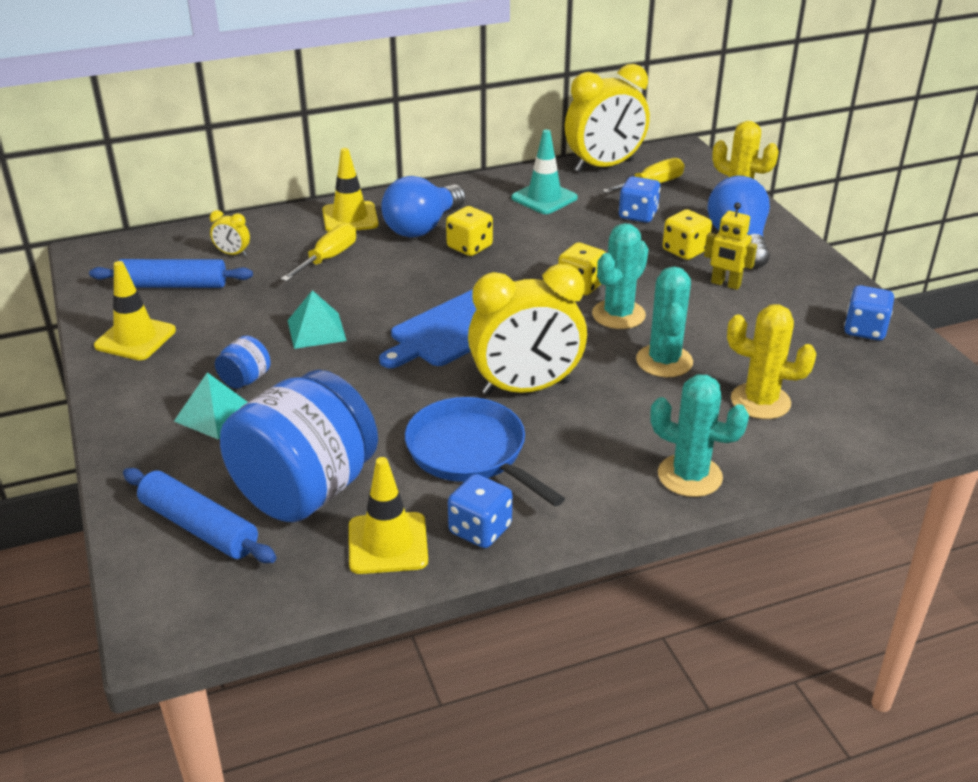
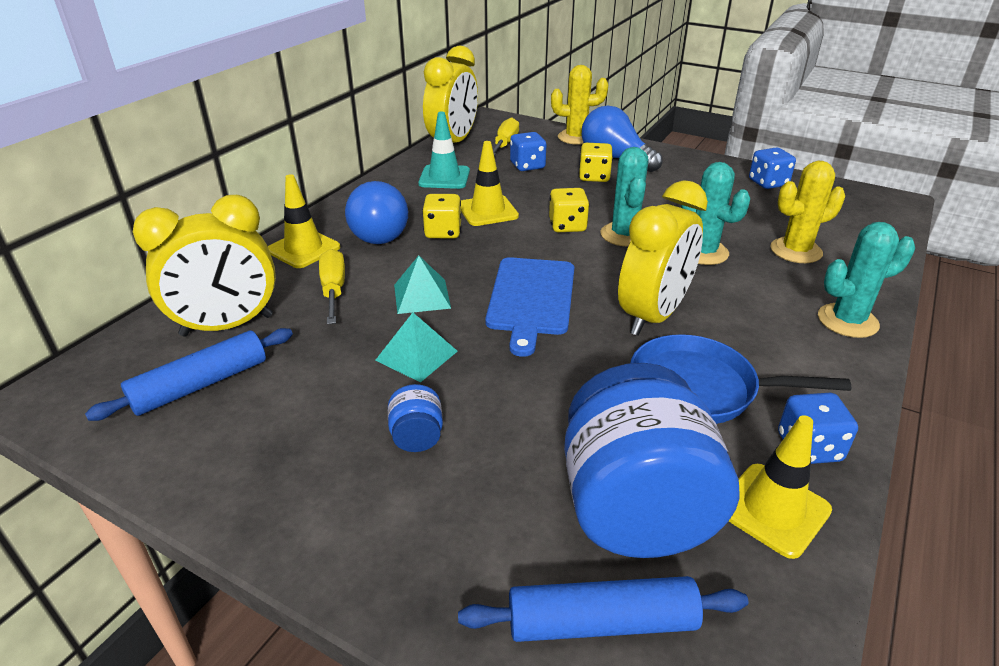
camera: 40 degrees left, 0 degrees up
yellow traffic cone [94,261,176,360] -> yellow traffic cone moved to [461,141,519,226]
turquoise pyramid [174,372,247,440] -> turquoise pyramid moved to [394,255,451,314]
yellow clock [210,210,250,256] -> yellow clock [133,195,276,337], size x2.47
yellow robot [704,202,757,290] -> none

